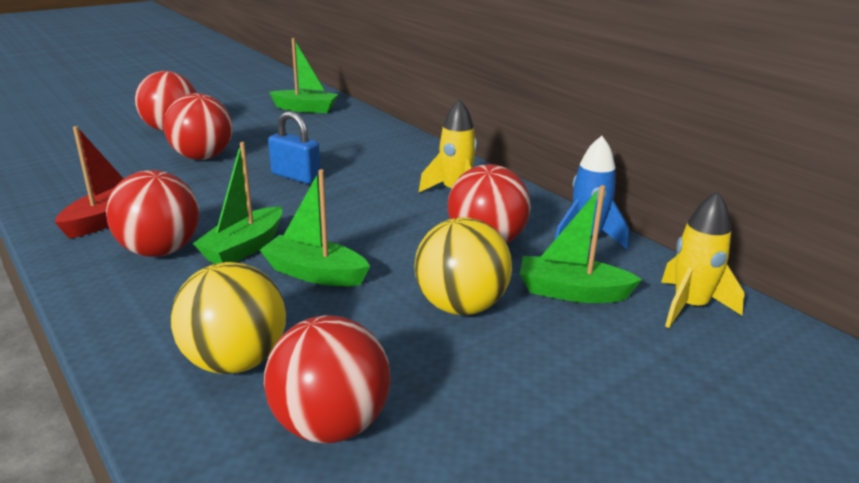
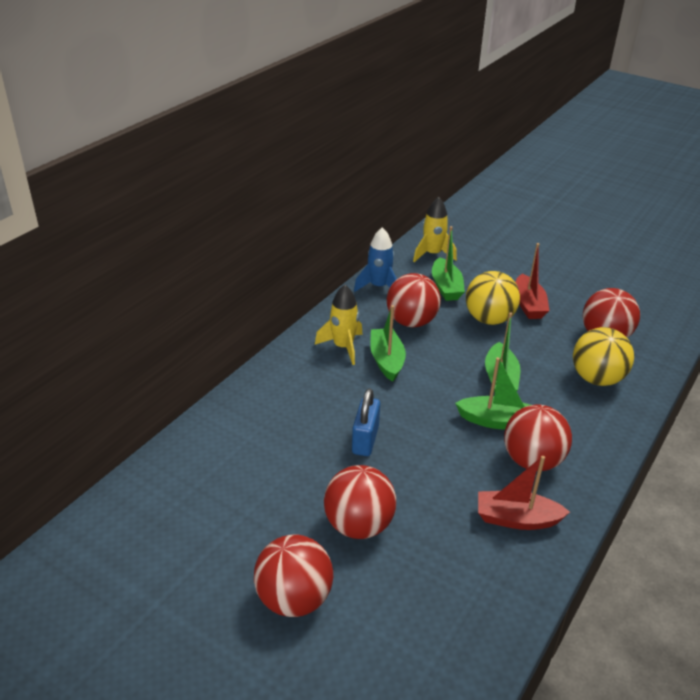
camera: 110 degrees left, 10 degrees up
green boat [269,38,338,113] -> green boat moved to [370,305,406,382]
none -> red boat [515,243,549,319]

